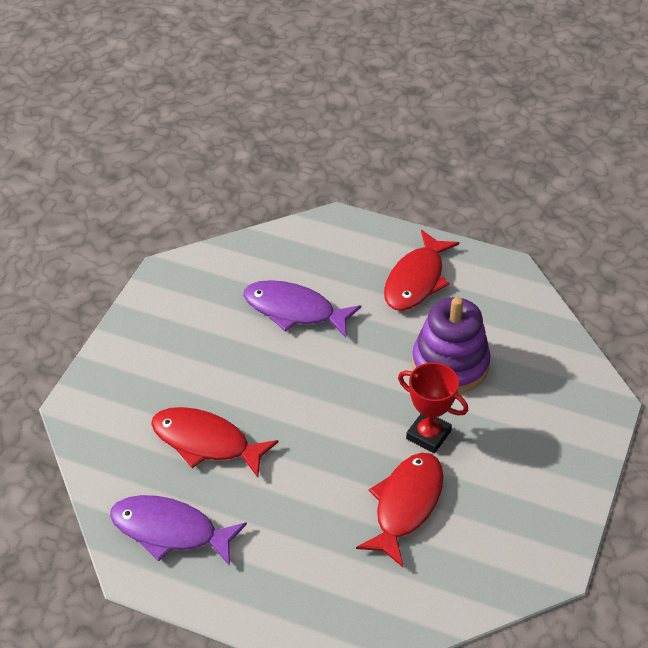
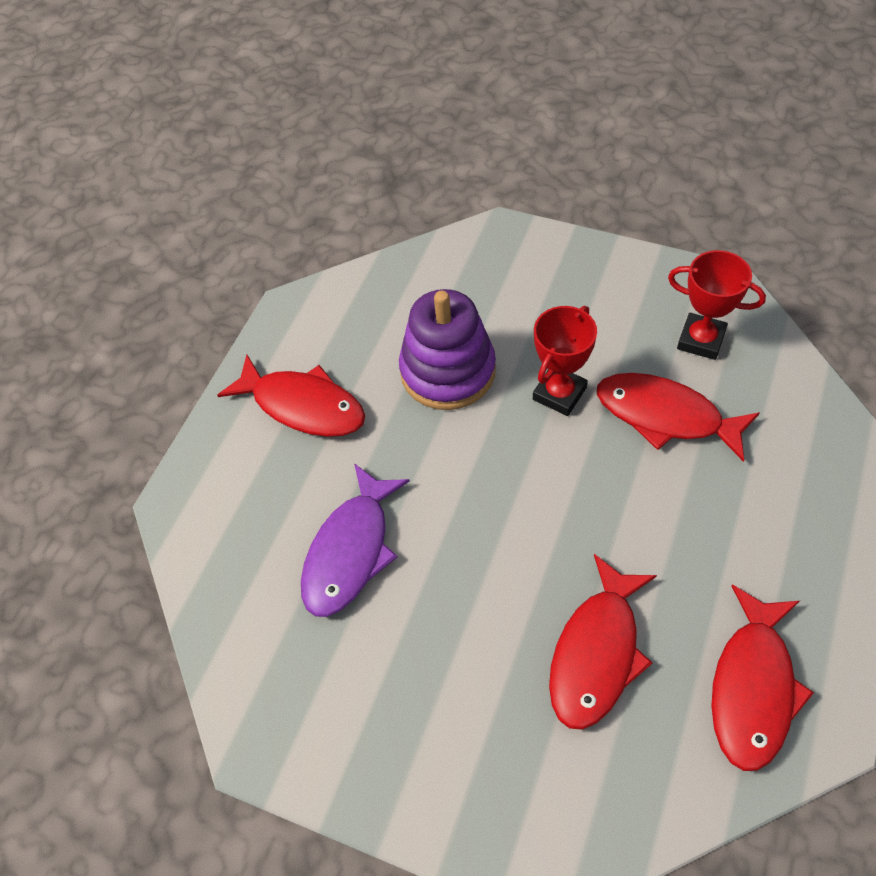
camera: 85 degrees left, 10 degrees up
purple fish [110,495,247,566] -> red fish [711,584,814,771]
none -> red trophy [668,250,766,360]

